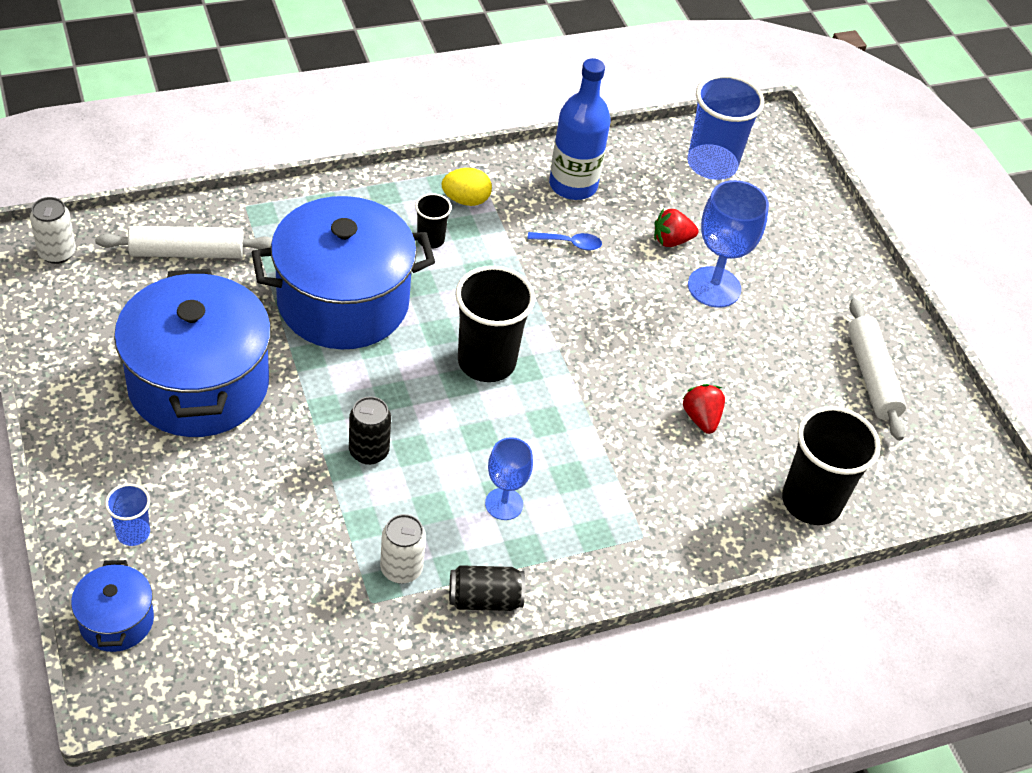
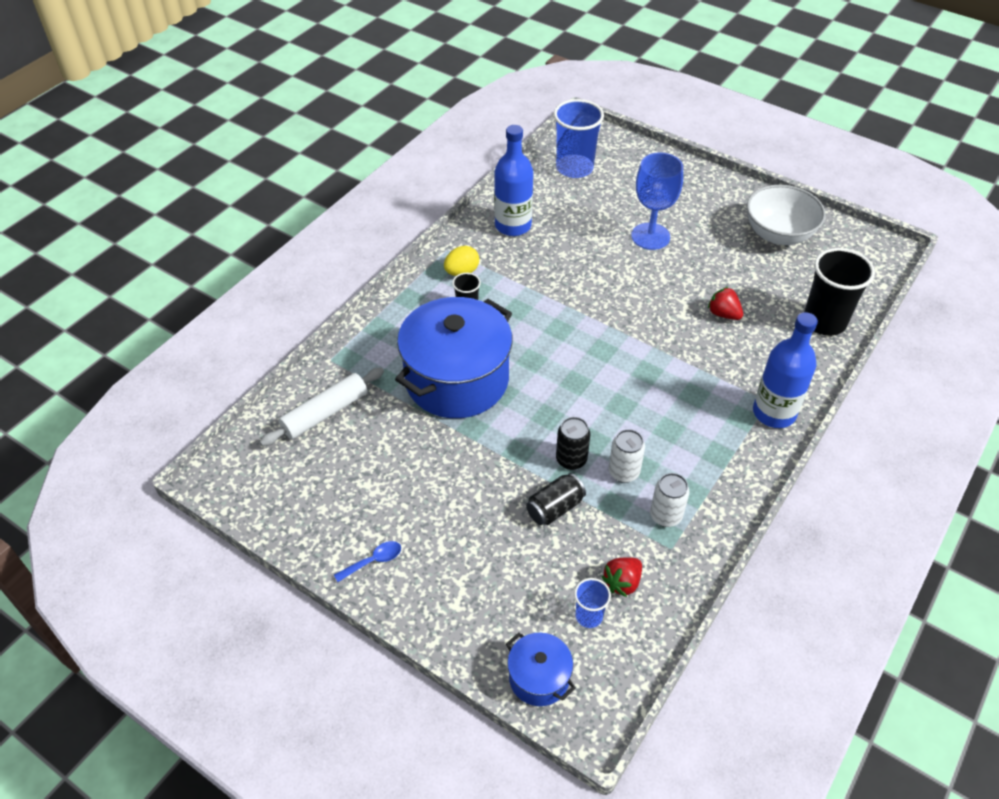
camera: 30 degrees left, 0 degrees up
white can [30,197,76,264] -> white can moved to [608,429,645,483]
blue cup [105,484,150,546] -> blue cup moved to [574,578,611,628]
blue pot [114,269,271,437] -> none
black can [449,565,525,611] -> black can moved to [526,473,586,525]
black cup [455,266,535,382] -> none
blue goblet [485,437,533,520] -> none
blue spoon [527,232,602,251] -> blue spoon moved to [334,541,401,582]
red strawberry [654,208,699,247] -> red strawberry moved to [601,557,642,597]
white rolling pin [848,298,906,441] -> white bowl [747,185,826,245]
none -> blue bottle [753,312,818,428]

